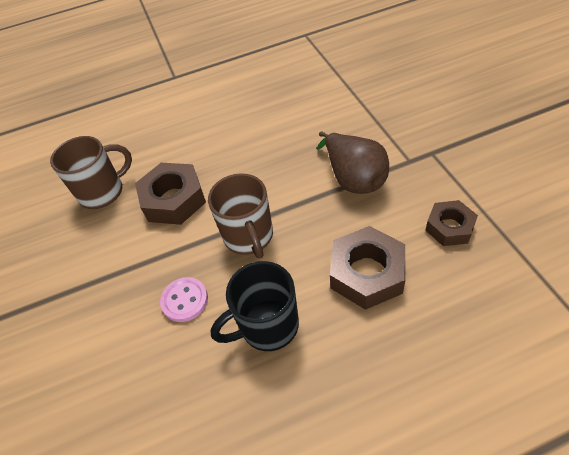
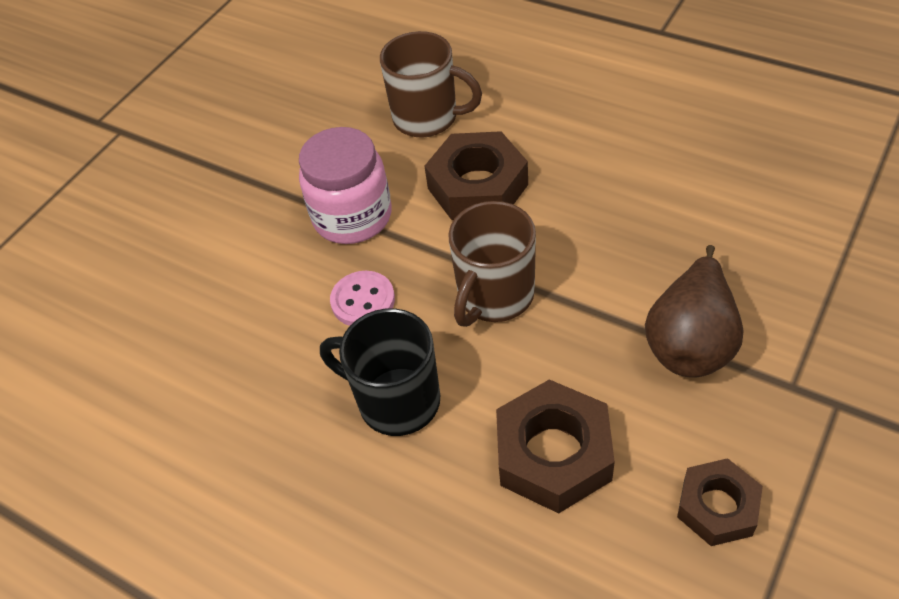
camera: 50 degrees right, 0 degrees up
none -> pink jar [299,127,392,244]

